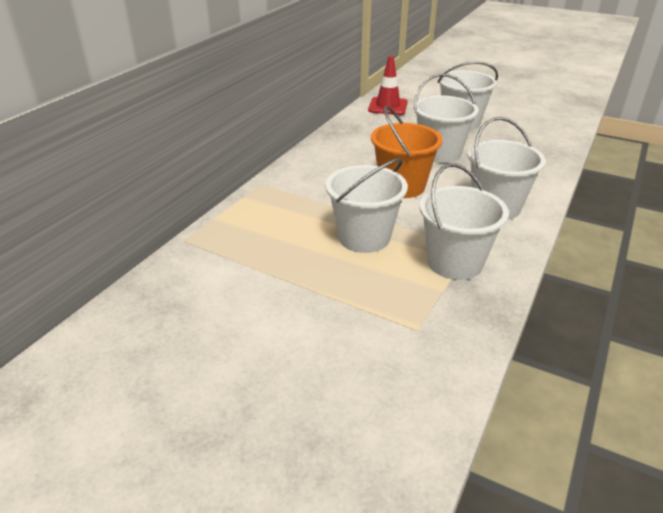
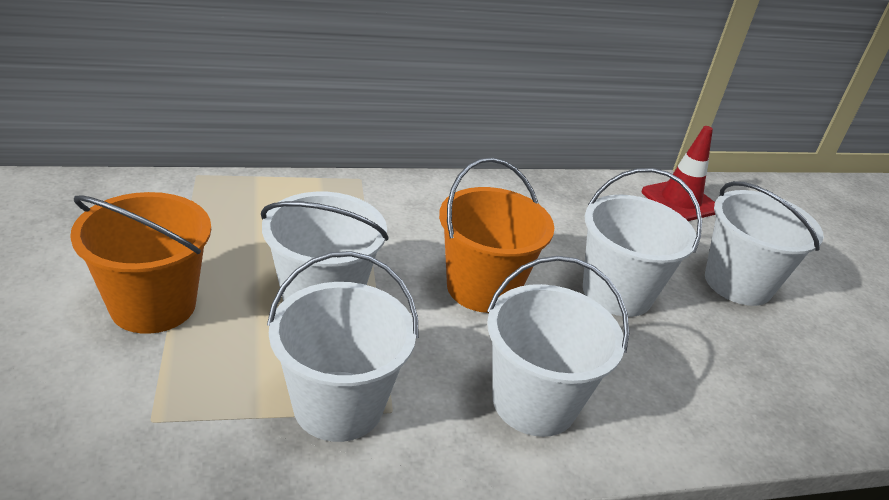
camera: 45 degrees right, 0 degrees up
none -> orange bucket [70,192,211,334]

